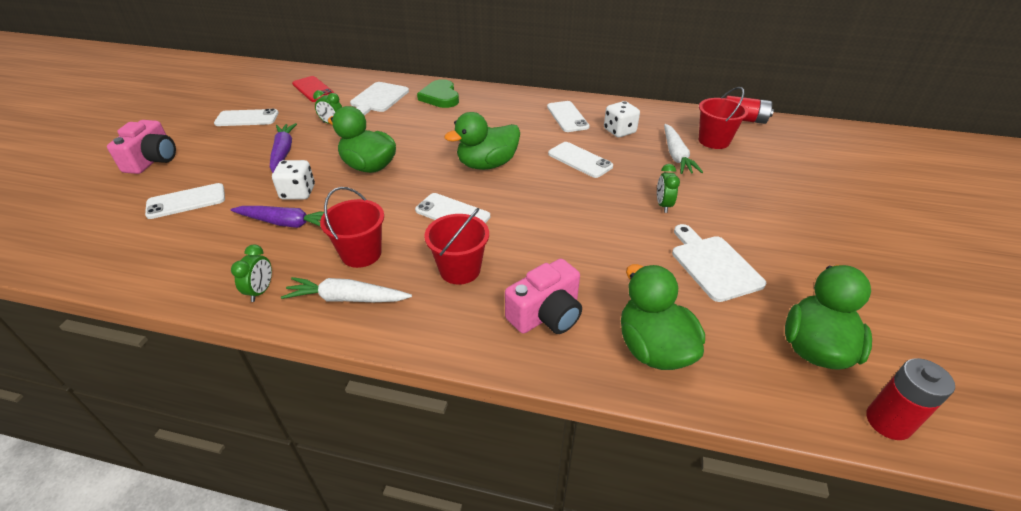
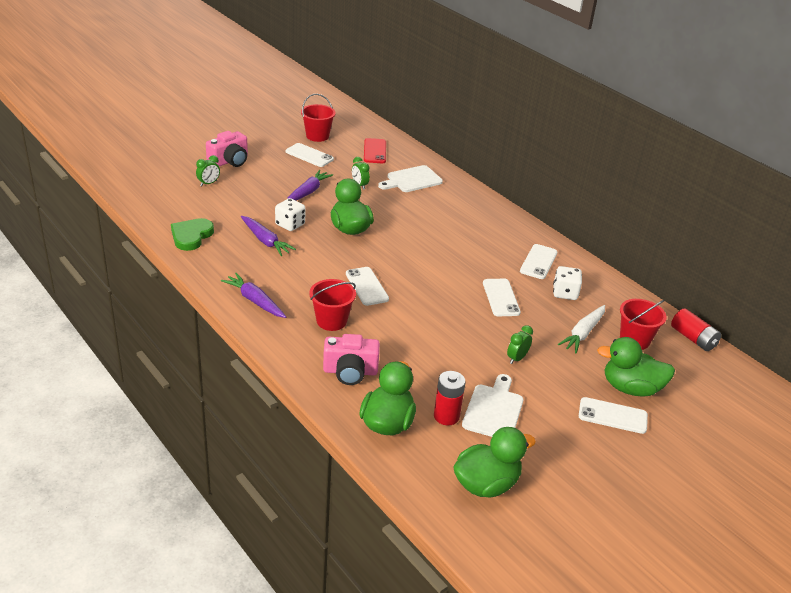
camera: 35 degrees right, 5 degrees down
white phone [145,183,225,219] -> white phone moved to [579,397,648,434]
green clock [231,245,272,302] -> green clock moved to [196,155,220,186]
white carrot [281,277,412,302] -> purple carrot [221,273,286,318]
red bucket [320,187,384,268] -> red bucket moved to [301,94,336,142]
green heart [417,79,459,108] -> green heart moved to [171,218,214,251]
green duck [444,112,520,170] -> green duck moved to [597,337,675,397]
red battery [866,358,955,440] -> red battery moved to [434,371,466,426]

